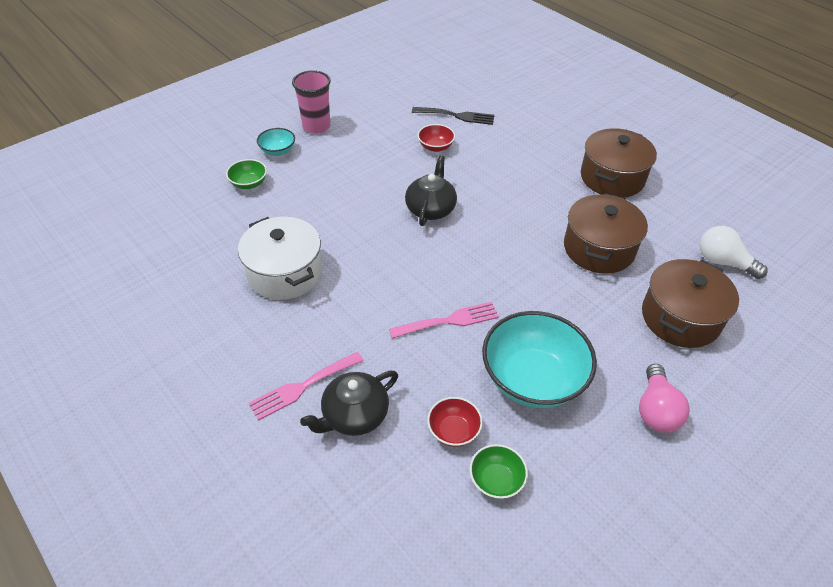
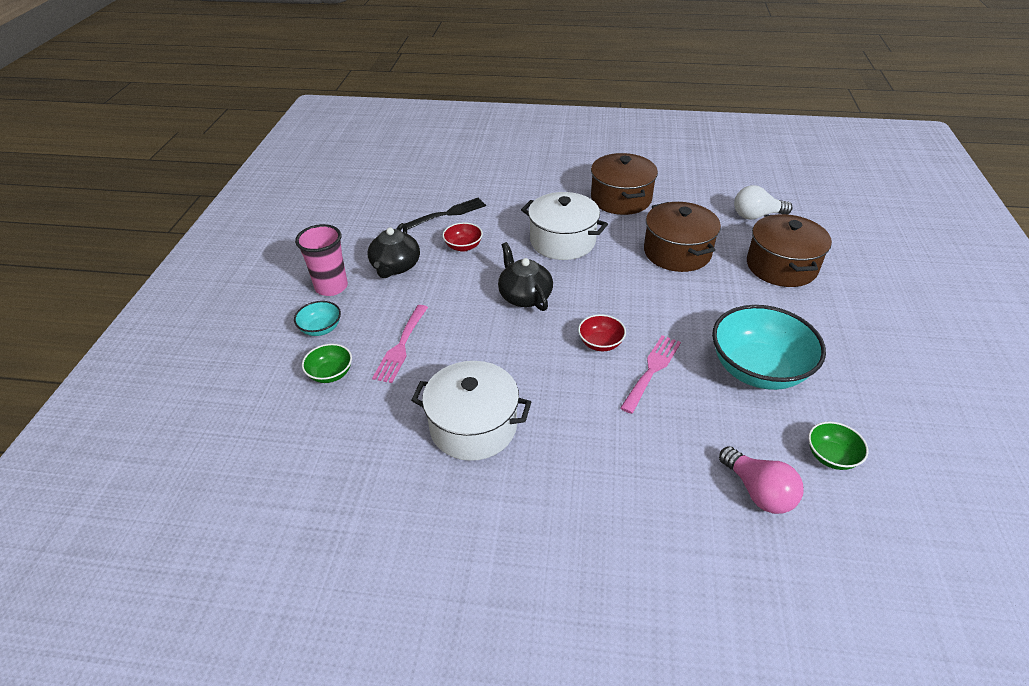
camera: 40 degrees left, 5 degrees down
pink fork [249,352,364,421] -> pink fork moved to [372,305,428,383]
black teapot [300,371,398,436] -> black teapot moved to [368,223,420,278]
red bowl [427,397,483,447] -> red bowl moved to [578,314,626,351]
pink light bulb [639,364,690,433] -> pink light bulb moved to [719,446,803,514]
none -> white pot [521,192,608,260]

